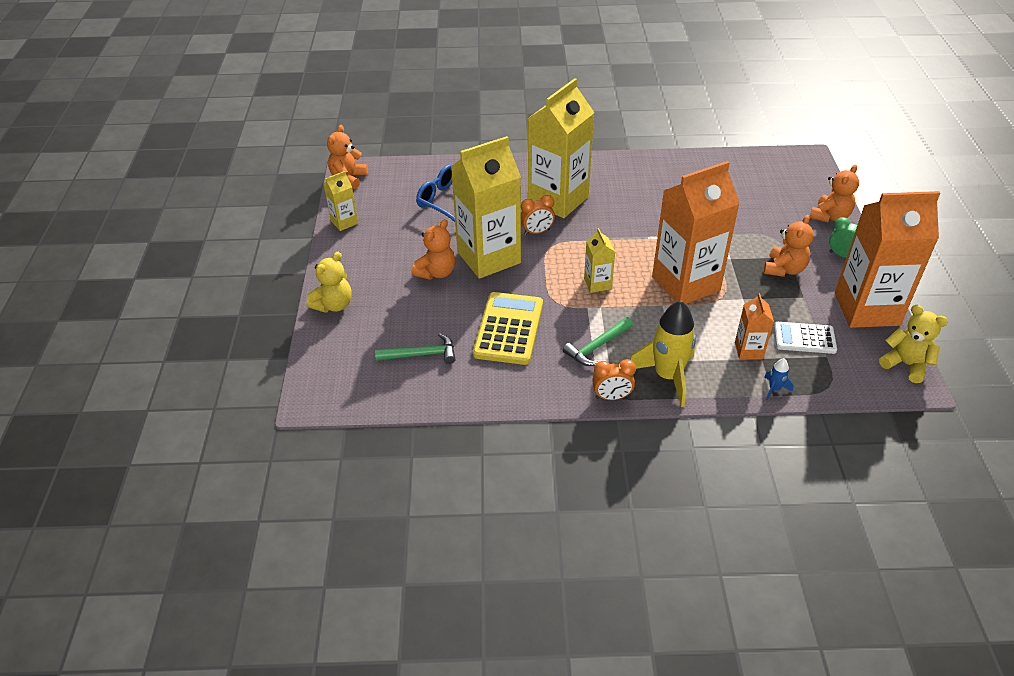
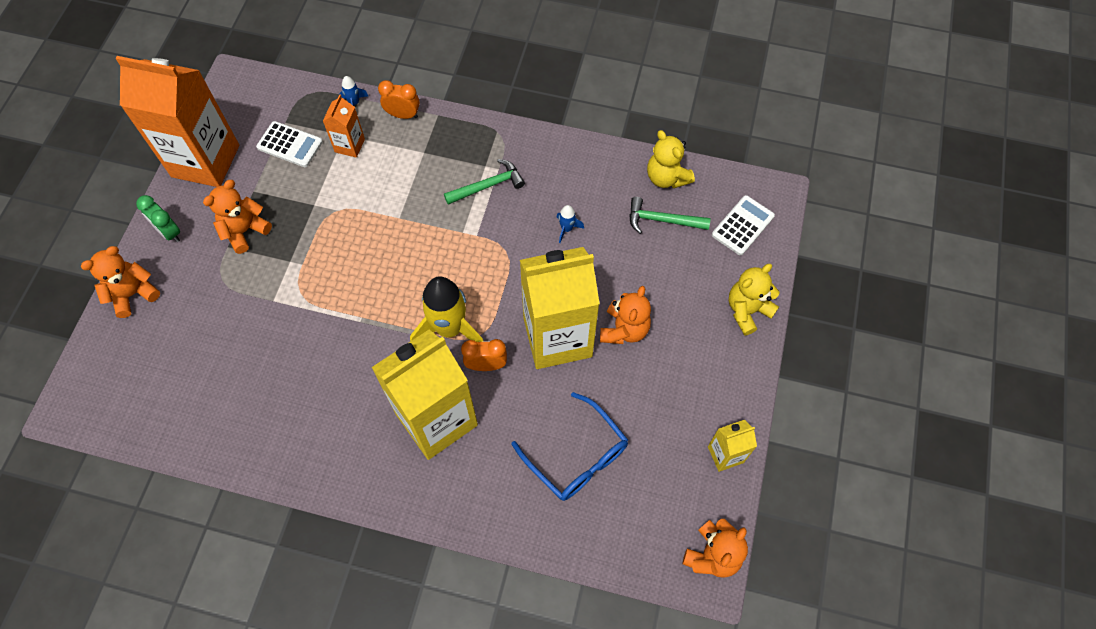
camera: 165 degrees left, 20 degrees up
orange teddy bear [412,219,455,280] -> orange teddy bear turned 150 degrees clockwise [600,286,651,344]
yellow calculator [473,292,543,365] -> blue rocket [557,205,584,243]
yellow carton [584,228,615,293] -> none
orange clock [592,359,636,400] -> orange clock moved to [378,80,420,119]
yellow rocket [631,301,696,407] -> yellow rocket moved to [410,276,483,342]
orange carton [652,161,740,304] -> none
yellow teddy bear [879,305,948,383] -> yellow teddy bear moved to [647,130,695,188]
none -> white calculator [712,195,775,255]

